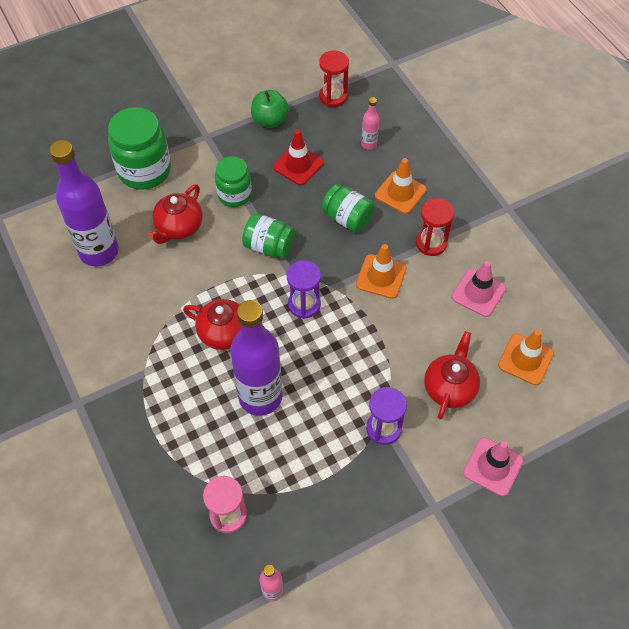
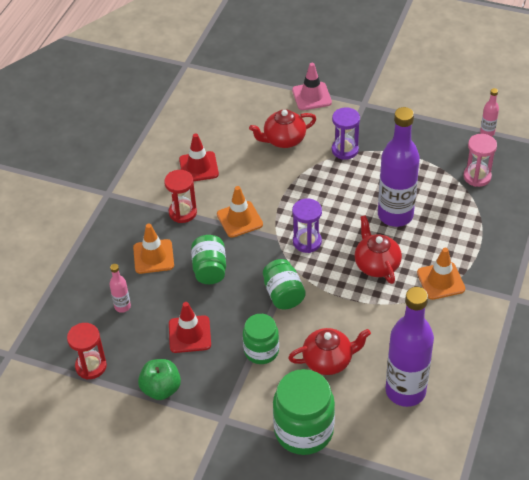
camera: 130 degrees left, 10 degrees down
pink traffic cone [451,261,506,317] -> red traffic cone [179,133,219,181]
orange traffic cone [498,329,554,385] -> orange traffic cone moved to [417,248,465,300]

